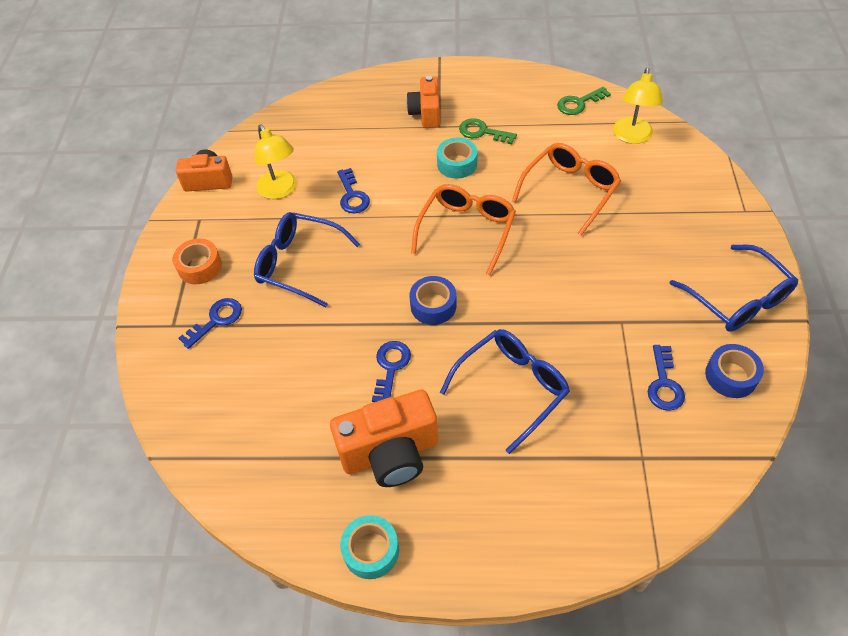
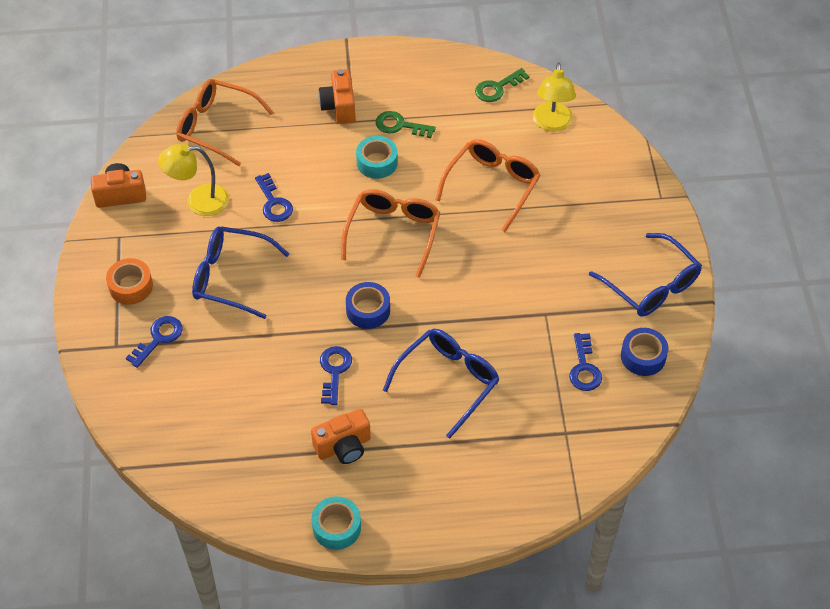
camera: 10 degrees left, 0 degrees up
yellow lamp [255,125,297,199] -> yellow lamp turned 120 degrees clockwise [158,144,229,216]
orange camera [330,390,438,487] -> orange camera [311,409,371,464], size x0.64
none -> orange glasses [176,79,274,166]

